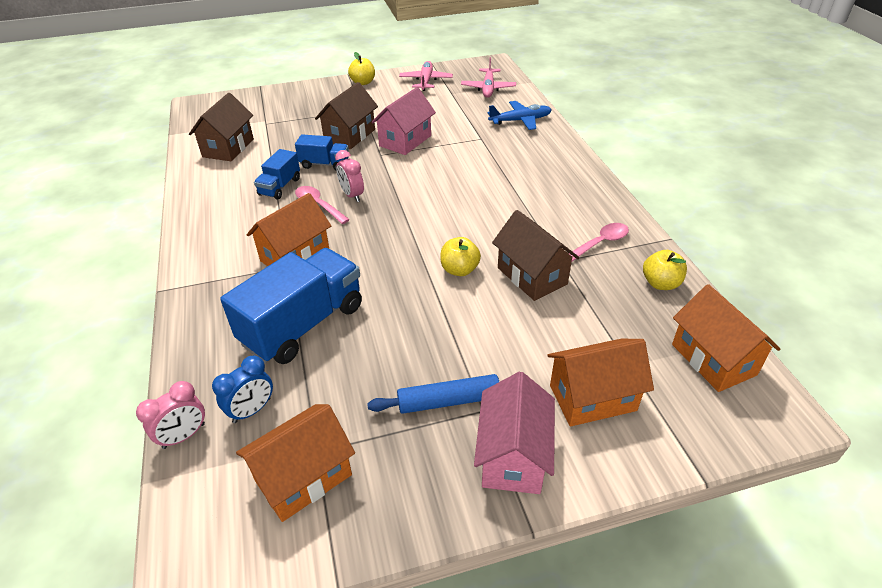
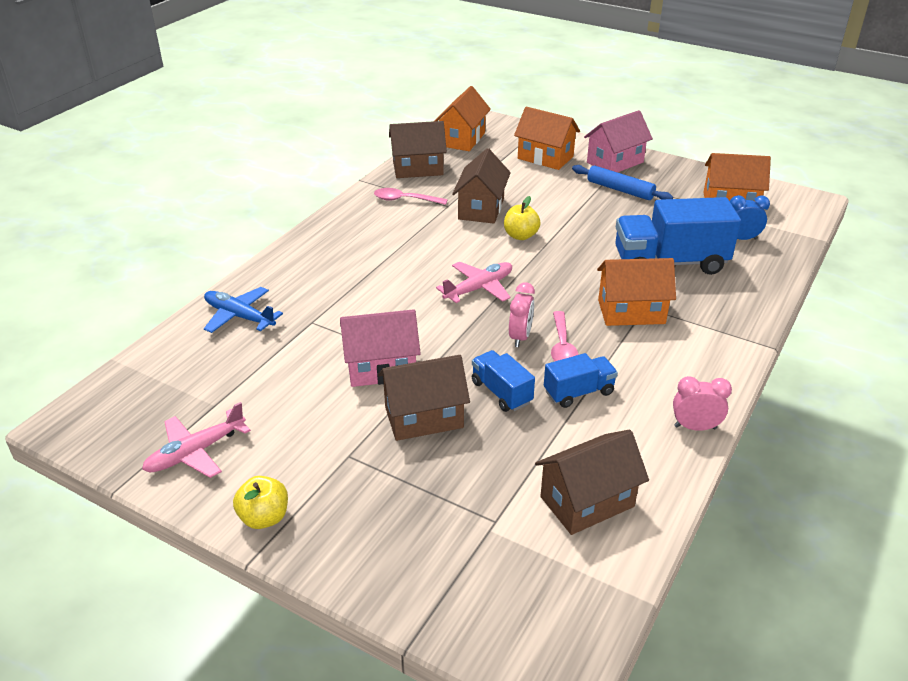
camera: 135 degrees left, 5 degrees down
pink clock [136,381,205,449] -> pink clock moved to [673,376,732,431]
pink plane [461,57,516,98] -> pink plane moved to [436,262,512,303]
yellow apple [643,250,687,290] -> brown house [389,121,447,178]

